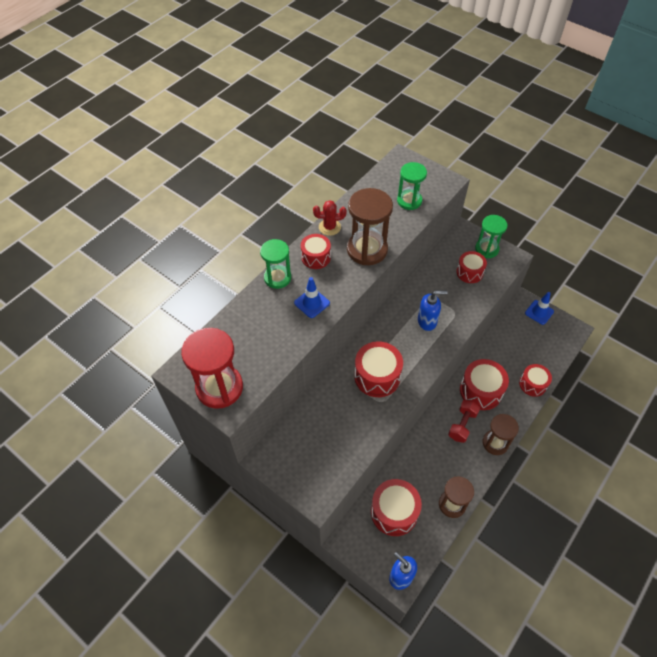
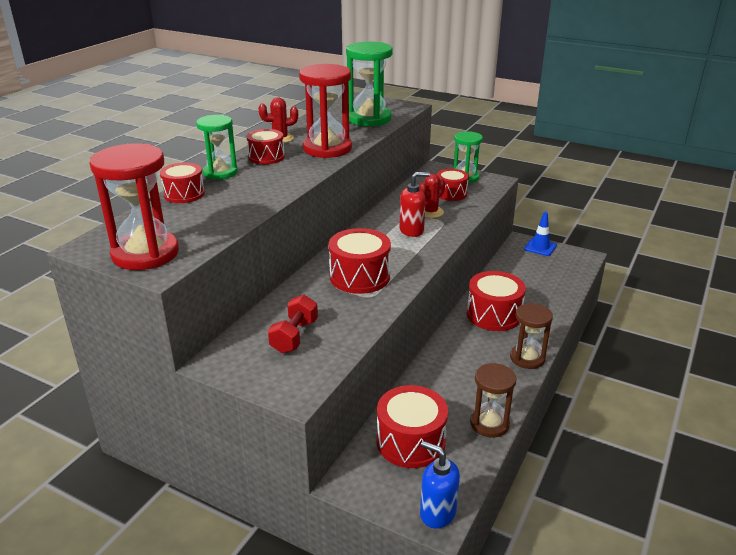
camera: 10 degrees left, 25 degrees down
blue traffic cone [294,277,330,318] -> none
brown hourglass [347,188,393,265] -> red hourglass [299,64,352,158]
green hourglass [397,162,427,210] -> green hourglass [346,42,393,126], size x1.54
blue soap dispenser [418,291,447,331] -> red soap dispenser [399,172,430,237]
red dumbbell [448,400,480,443] -> red dumbbell moved to [268,295,318,353]
red drum [519,364,552,397] -> red drum moved to [160,163,205,203]
none -> red cactus [419,174,445,218]

